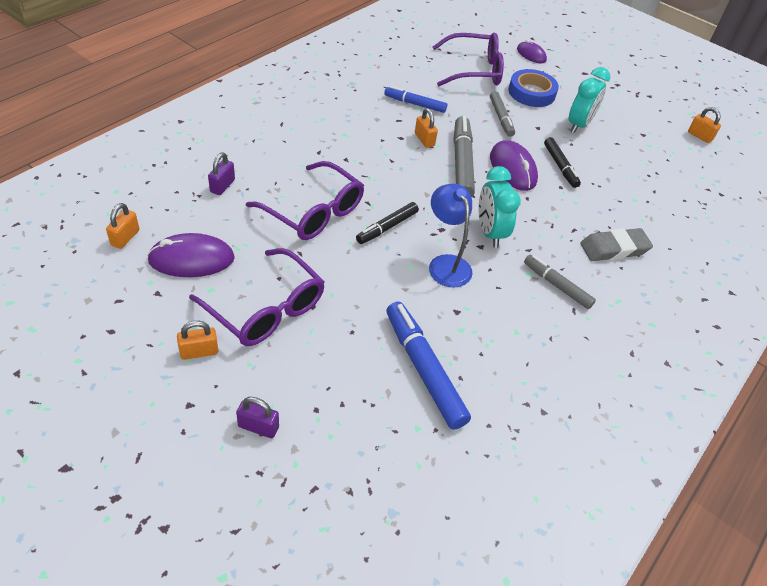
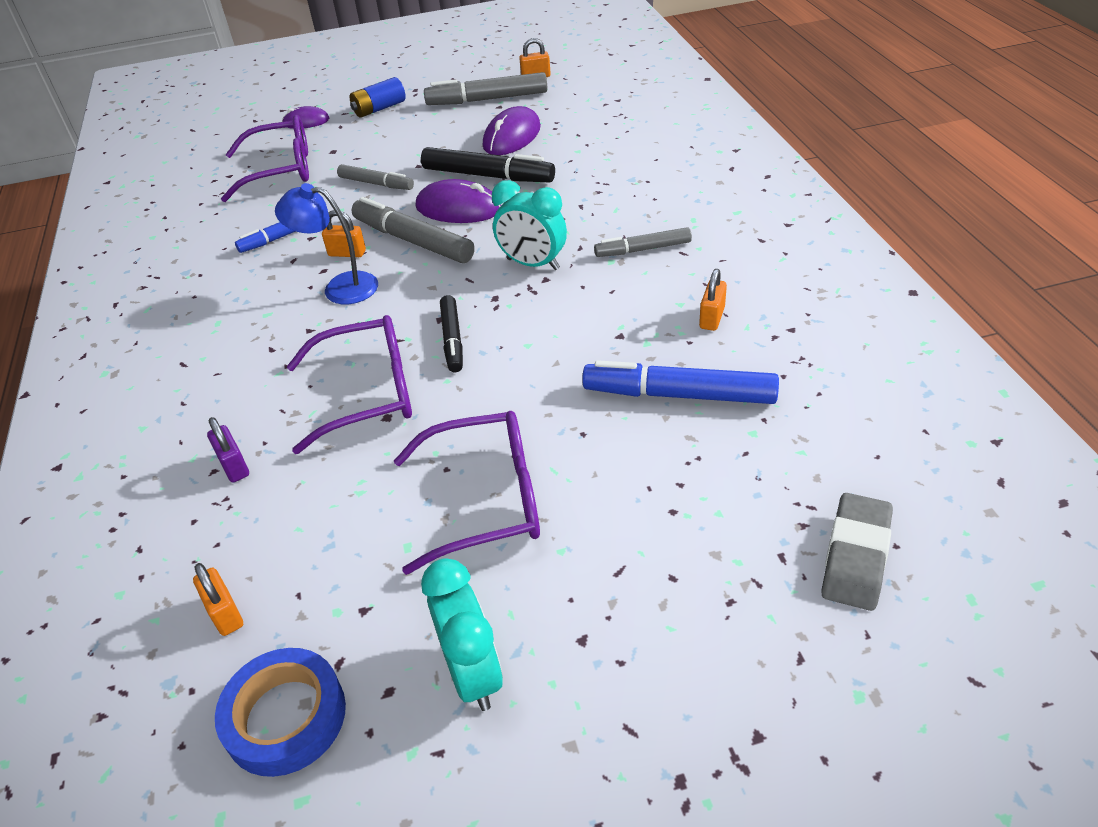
camera: 45 degrees left, 5 degrees down
purple mouse [147,233,235,277] -> purple mouse moved to [483,106,541,155]
orange padlock [177,321,218,360] -> orange padlock moved to [699,269,727,331]
purple padlock [236,397,279,438] -> none
blue lamp [429,184,472,288] -> blue lamp moved to [275,183,378,304]
purple glasses [432,32,504,86] -> purple glasses turned 45 degrees clockwise [221,115,309,202]
blue tape [508,69,559,107] -> blue tape moved to [215,648,346,777]
black marker [544,137,581,188] -> black marker [421,147,555,182], size x1.63
turquoise clock [568,67,610,133] -> turquoise clock moved to [421,558,503,711]
grey eraser [580,228,653,261] -> grey eraser moved to [822,493,893,611]
none -> blue battery [350,77,406,118]
none -> grey marker [424,72,547,105]

